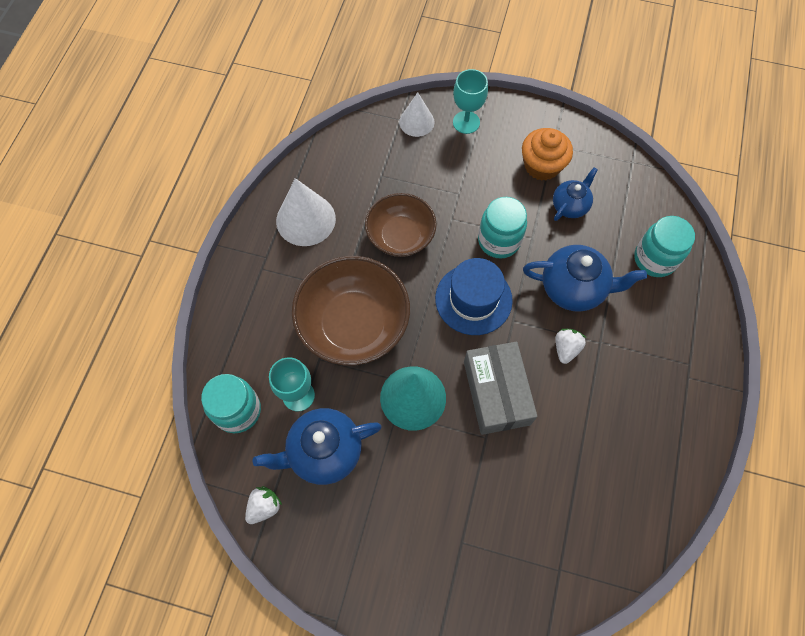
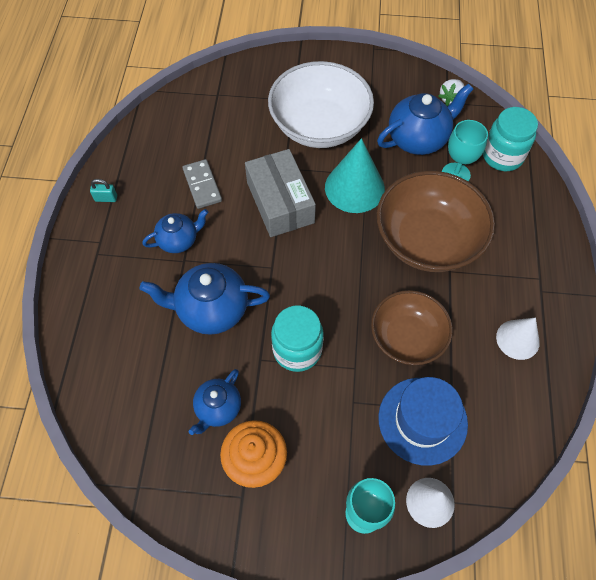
camera: 170 degrees right, 5 degrees down
white cone [276,178,336,246] -> white cone [496,318,540,360], size x0.63
blue hat [435,258,513,335] -> blue hat moved to [378,377,468,466]
white strawberry [555,329,586,364] -> none
turquoise jar [634,216,695,277] -> none
none -> turquoise padlock [90,179,117,202]
none -> blue teapot [142,209,208,253]
none -> grey domino [183,159,222,209]
none -> white bowl [268,61,374,148]

